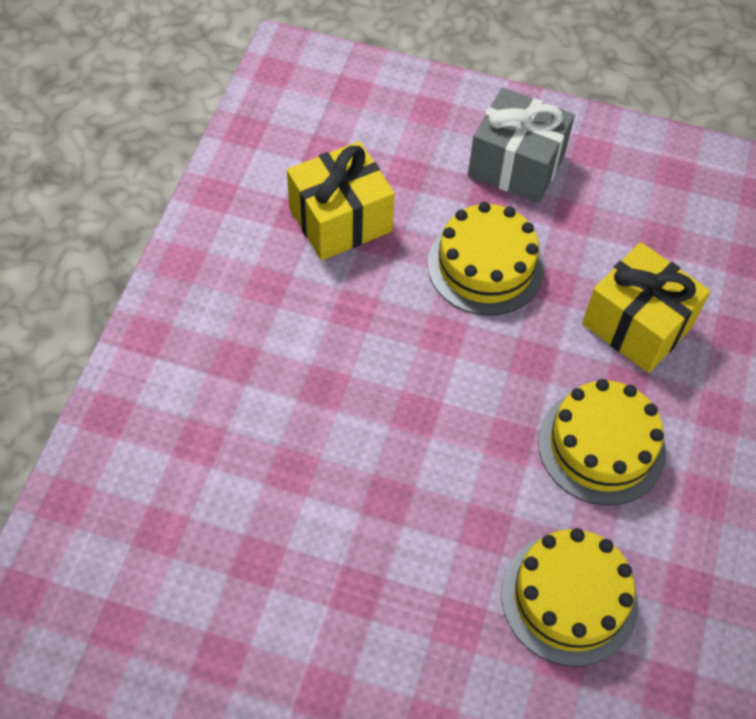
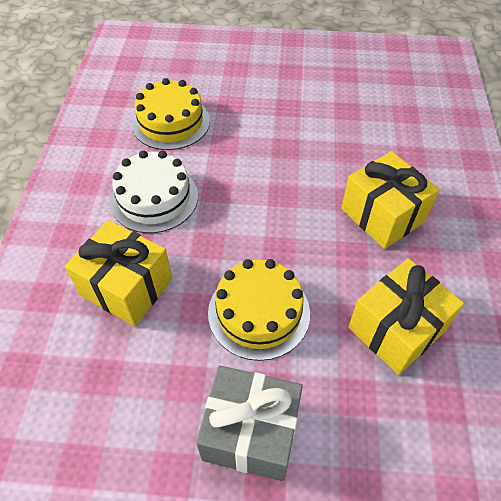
camera: 170 degrees right, 5 degrees down
yellow cake [538,379,666,505] -> white cake [110,151,198,233]
none -> yellow gift [341,151,440,249]

